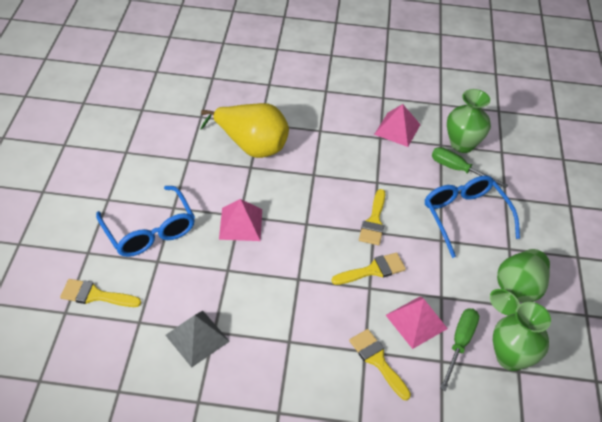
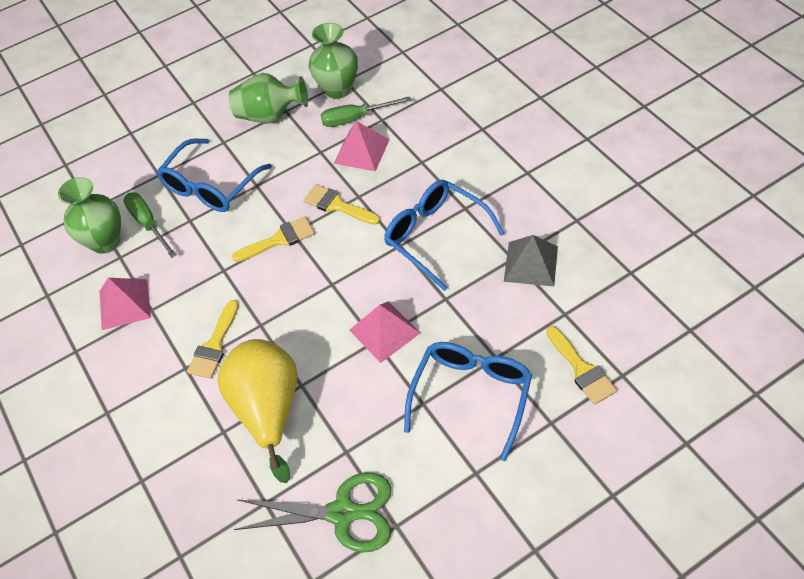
camera: 120 degrees left, 5 degrees up
yellow brush [349,329,411,400] -> yellow brush moved to [187,300,239,379]
green screwdriver [432,147,508,188] -> green screwdriver turned 150 degrees clockwise [123,193,177,258]
none -> green scissors [234,472,391,552]
none -> blue glasses [384,180,505,291]

